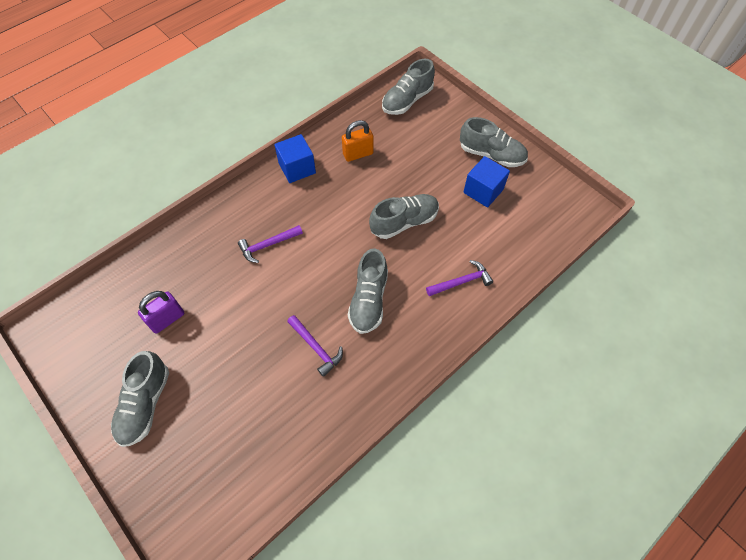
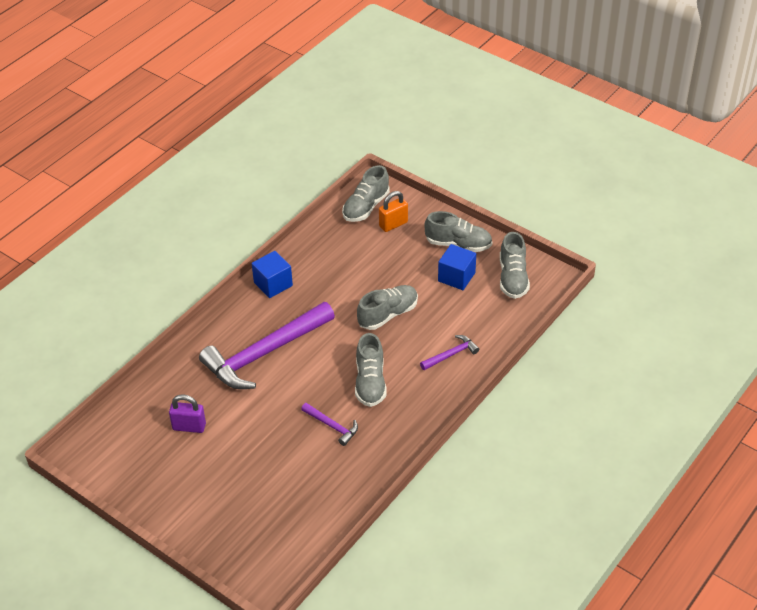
camera: 10 degrees left, 15 degrees down
grey shoe [111,351,169,447] -> grey shoe moved to [500,232,530,299]
purple padlock [138,291,184,334] -> purple padlock turned 60 degrees clockwise [169,395,206,433]
purple hammer [238,225,303,263] -> purple hammer [199,302,335,389], size x2.31
orange padlock [342,120,374,162] -> orange padlock moved to [379,191,408,232]

